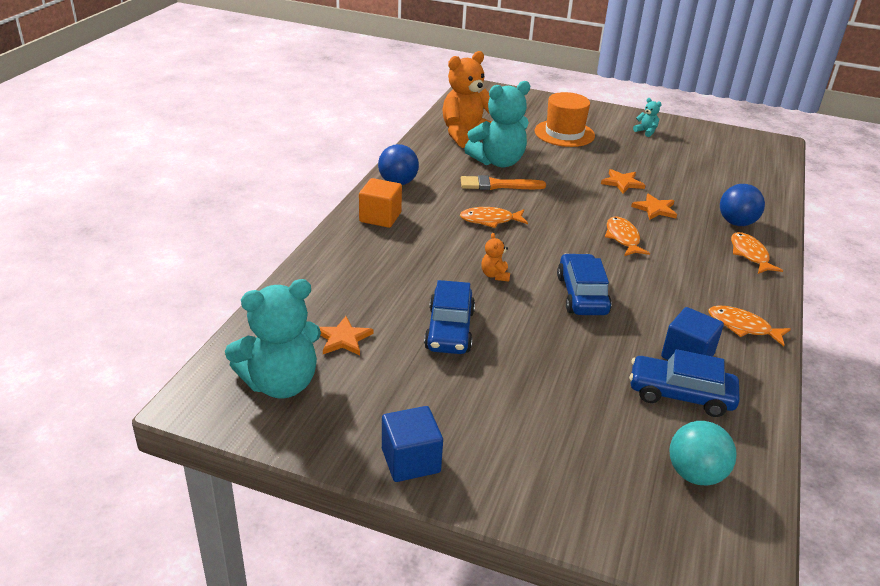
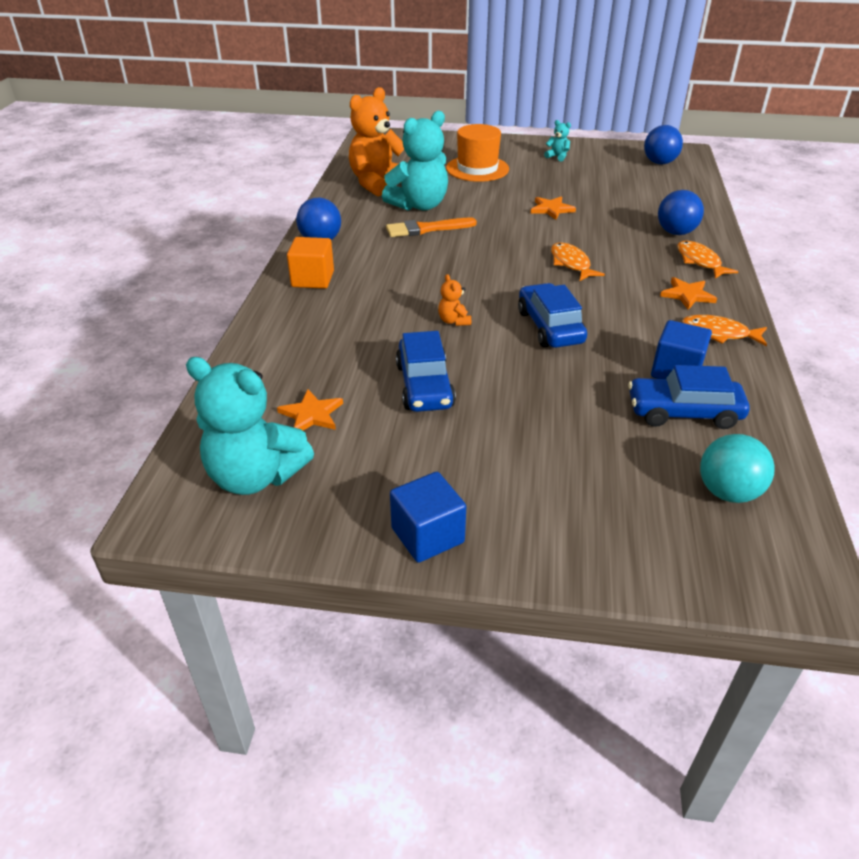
camera: 10 degrees left, 5 degrees up
turquoise teddy bear [225,279,321,398] -> turquoise teddy bear turned 60 degrees clockwise [186,357,314,495]
orange fish [460,207,528,228] -> none
orange star [631,194,677,220] -> orange star moved to [660,277,717,310]
none -> blue ball [644,125,683,164]

